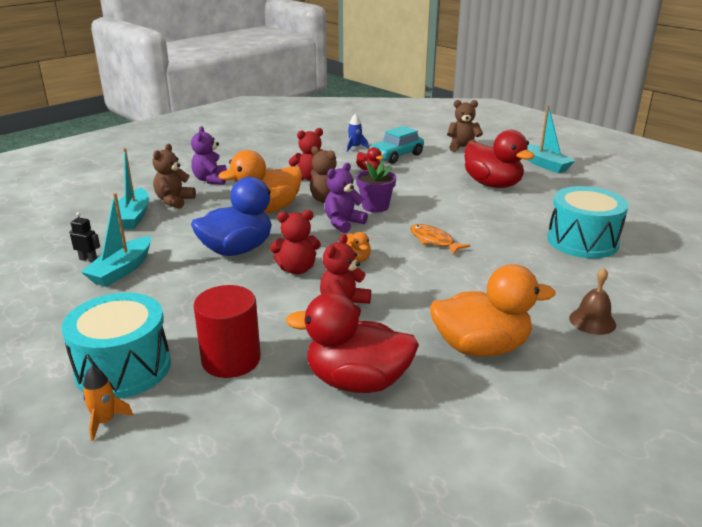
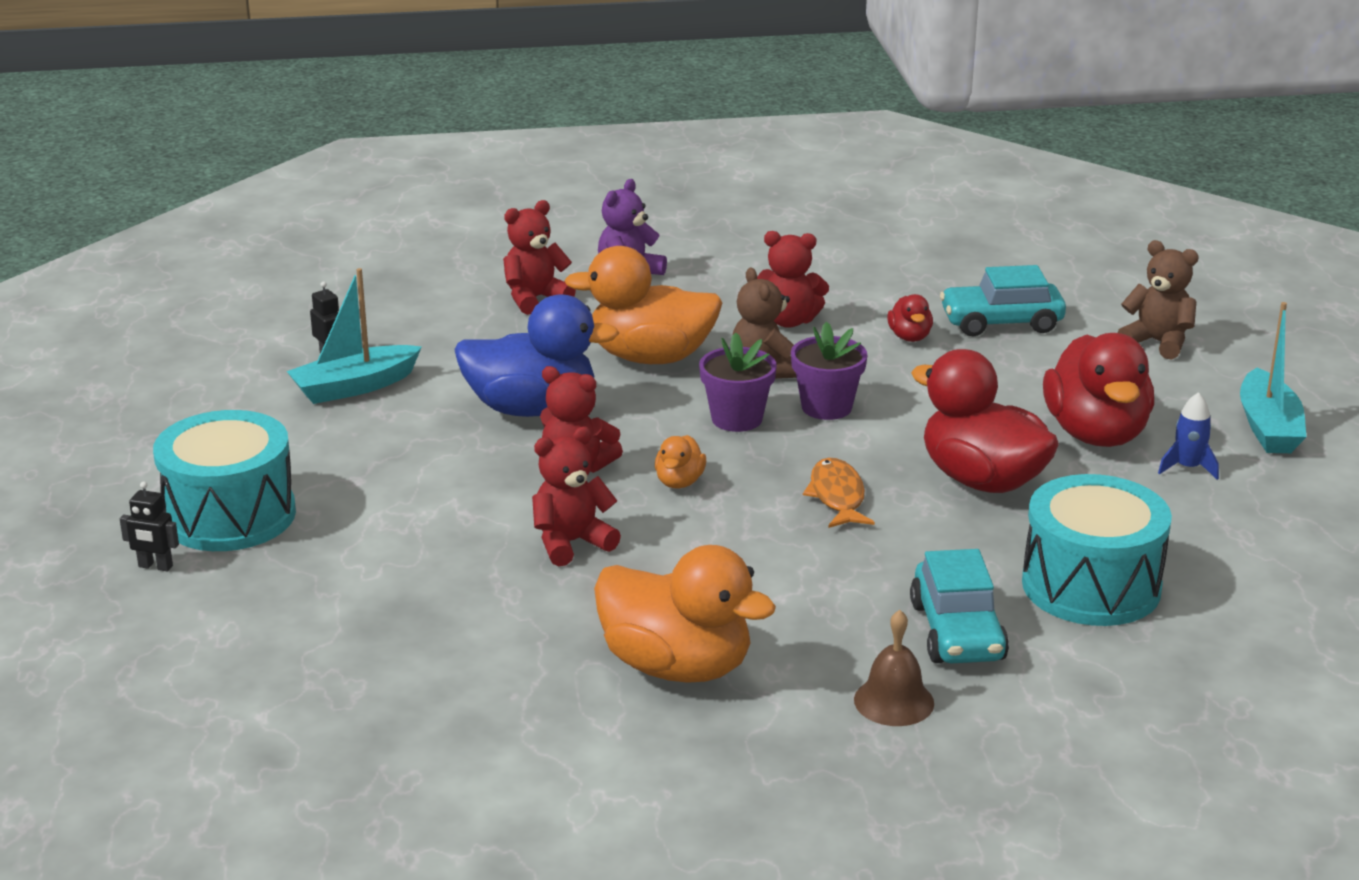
camera: 35 degrees right, 0 degrees up
orange rocket [82,366,133,441] -> black robot [120,482,179,571]
turquoise boat [118,148,149,229] -> none
brown teddy bear [153,144,196,209] -> red teddy bear [503,200,576,315]
red cylinder [193,285,261,378] -> none
red duck [286,292,419,393] -> red duck moved to [911,349,1059,493]
purple teddy bear [325,163,368,233] -> purple flower pot [699,333,777,432]
blue rocket [347,113,369,152] -> blue rocket moved to [1158,392,1219,480]
none -> turquoise car [910,549,1009,663]

